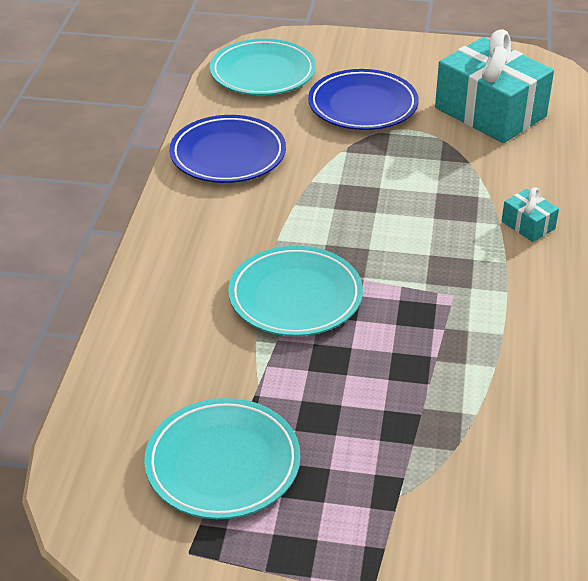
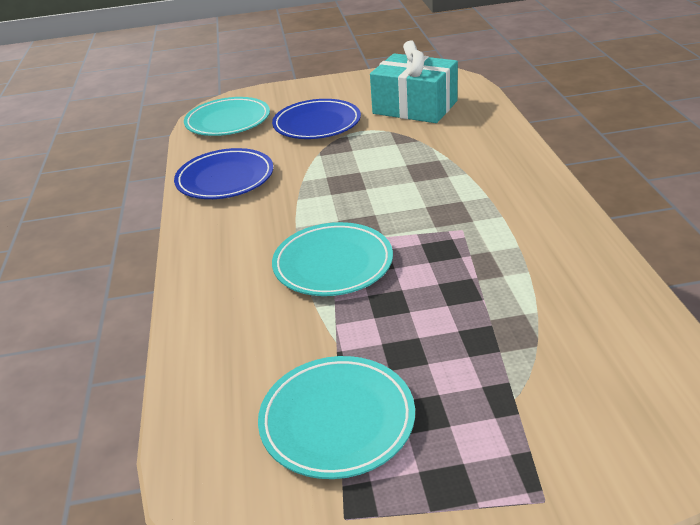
camera: 15 degrees left, 5 degrees down
turquoise gift [502,187,559,242] -> none

